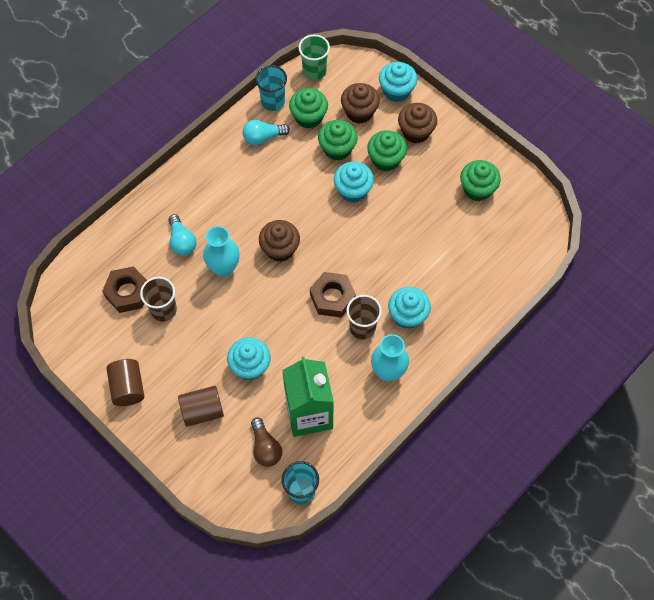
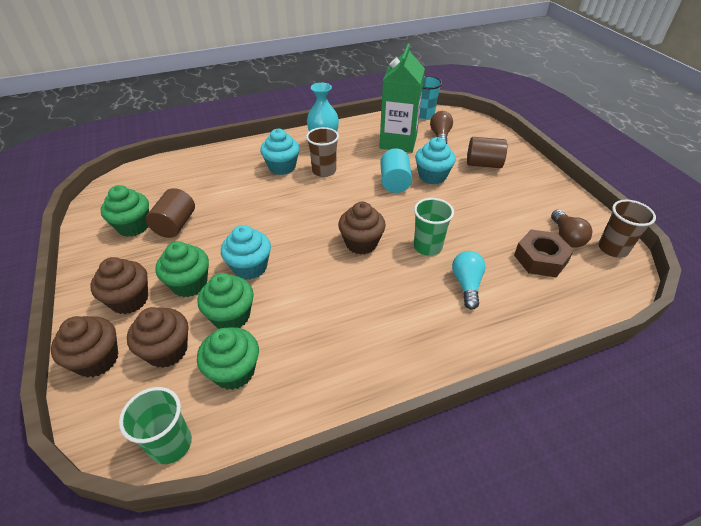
camera: 155 degrees left, 20 degrees down
brown cylinder [107,359,144,406] -> brown cylinder moved to [146,188,195,238]
brown cup [140,277,177,321] -> brown cup moved to [598,200,656,258]
turquoise vase [203,226,239,277] -> green cup [414,198,454,256]
turquoise light bulb [242,120,290,145] -> none
turquoise cup [255,65,287,111] -> none
brown nut [310,272,356,317] -> none
turquoise cupcake [379,62,417,102] -> brown cupcake [51,316,118,378]
none -> turquoise cylinder [380,149,412,193]
none -> brown light bulb [551,210,592,248]

